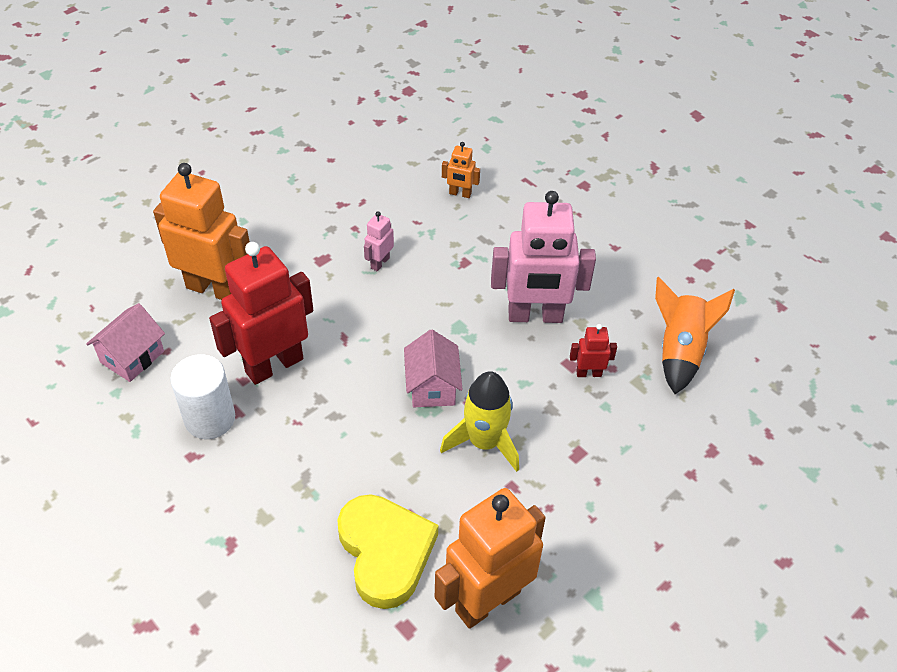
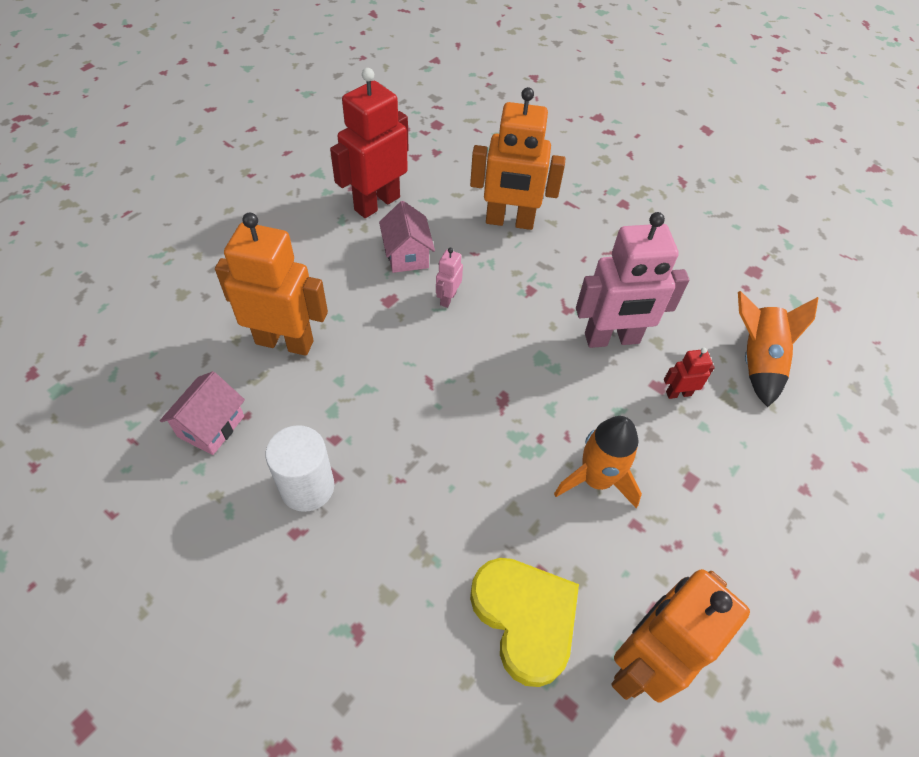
camera: 10 degrees left, 5 degrees up
red robot [209,242,313,385] -> red robot moved to [330,68,408,218]
pink house [404,330,463,407] -> pink house moved to [379,201,435,273]
yellow rocket [440,371,519,472] -> orange rocket [554,416,642,508]
orange robot [442,142,480,198] -> orange robot [470,87,565,230], size x2.27

